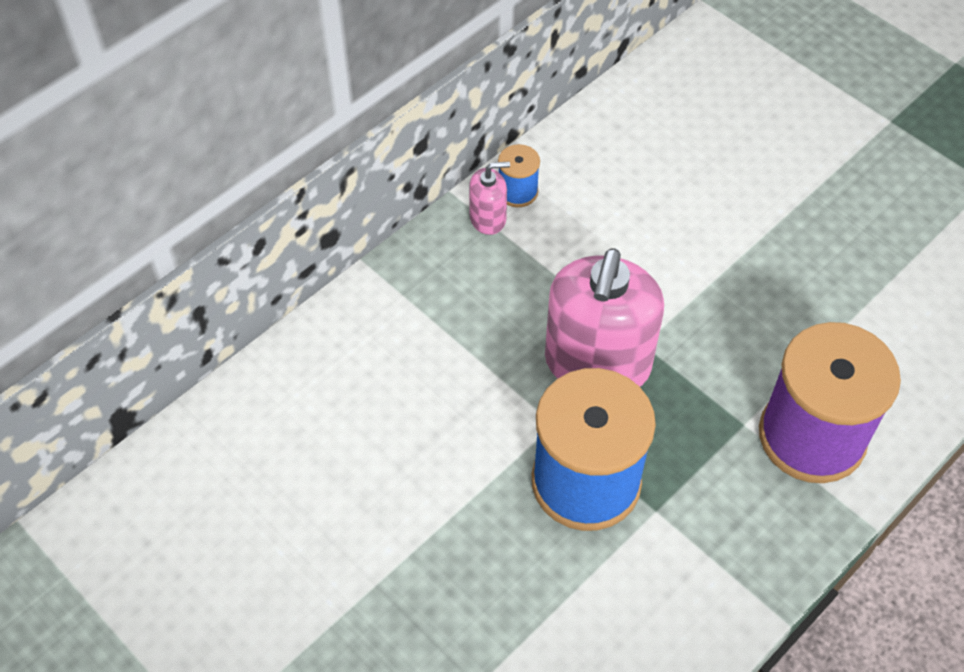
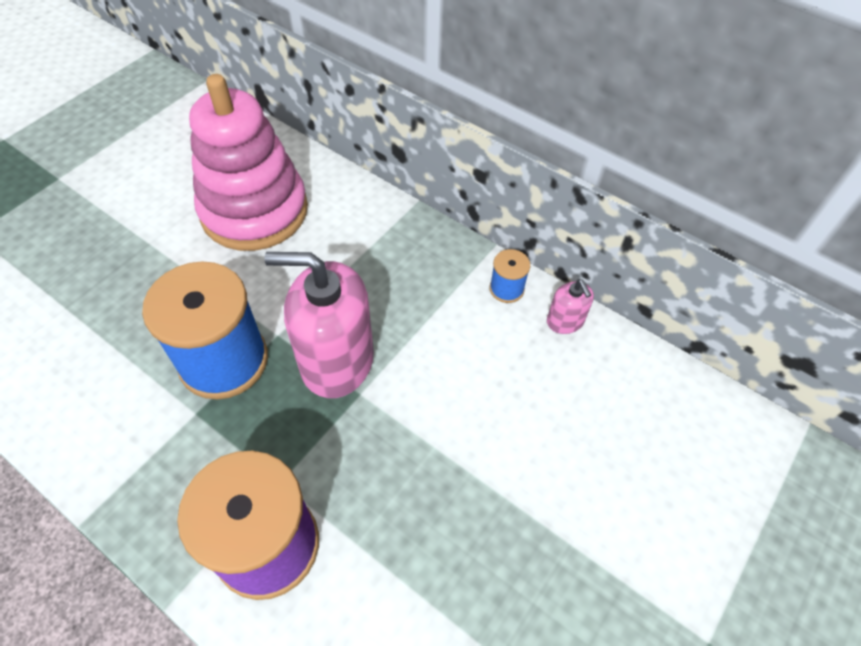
camera: 80 degrees right, 0 degrees up
pink soap dispenser [469,162,510,235] -> pink soap dispenser moved to [547,279,594,334]
none -> pink stacking toy [189,74,308,251]

